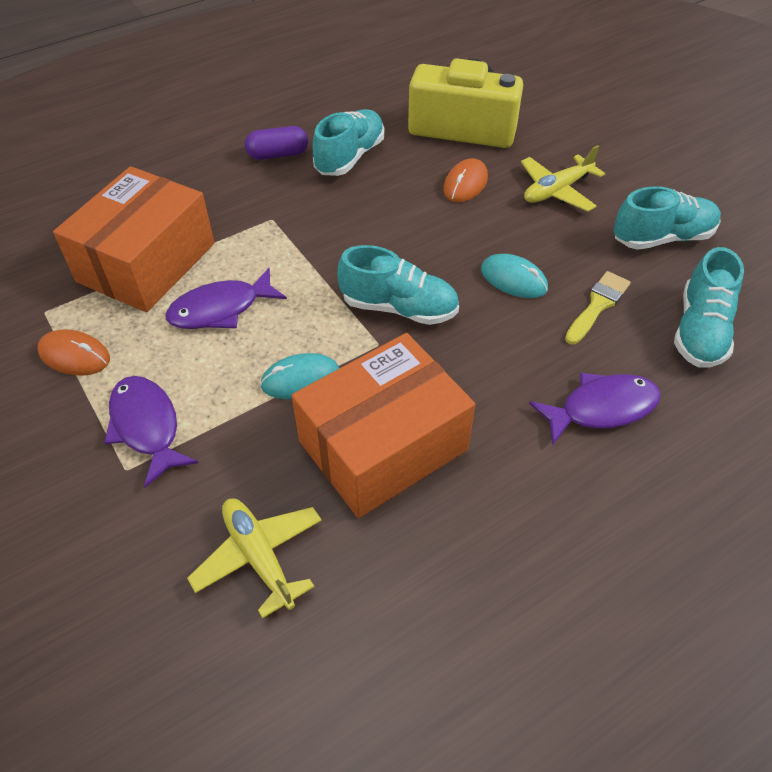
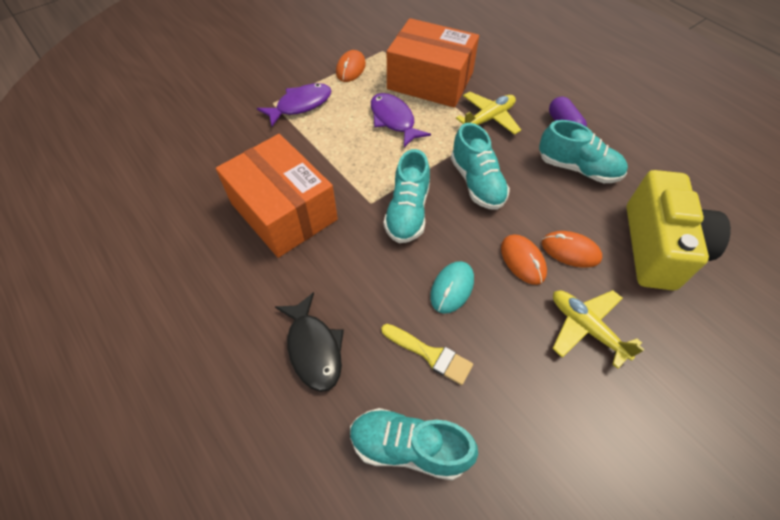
camera: 85 degrees right, 5 degrees up
yellow plane [187,498,322,619] -> yellow plane moved to [456,92,521,135]
turquoise mouse [260,353,339,399] -> none
purple fish [529,373,661,445] -> black fish [275,292,344,392]
turquoise shoe [613,186,721,250] -> turquoise shoe moved to [451,123,510,210]
none -> orange mouse [501,235,547,285]

